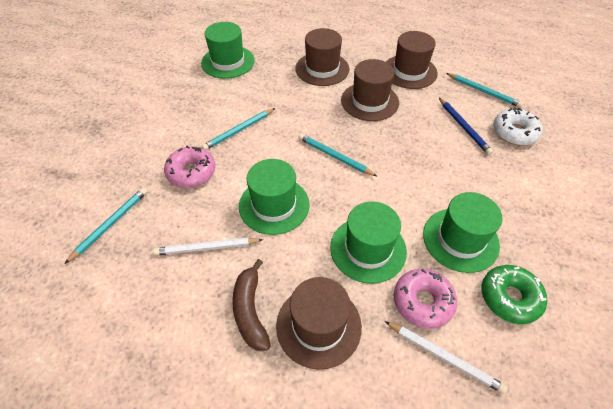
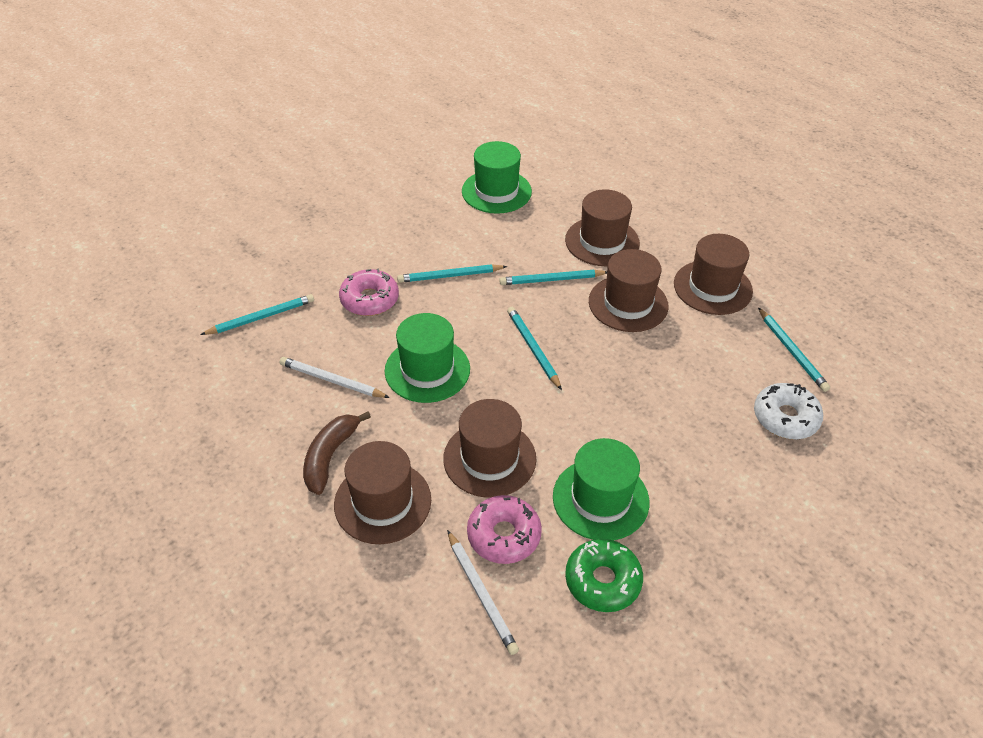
camera: 30 degrees right, 5 degrees down
green hat [330,202,407,284] -> brown hat [443,399,536,498]
blue pencil [439,98,493,155] -> none
none -> turquoise pencil [499,270,607,285]

